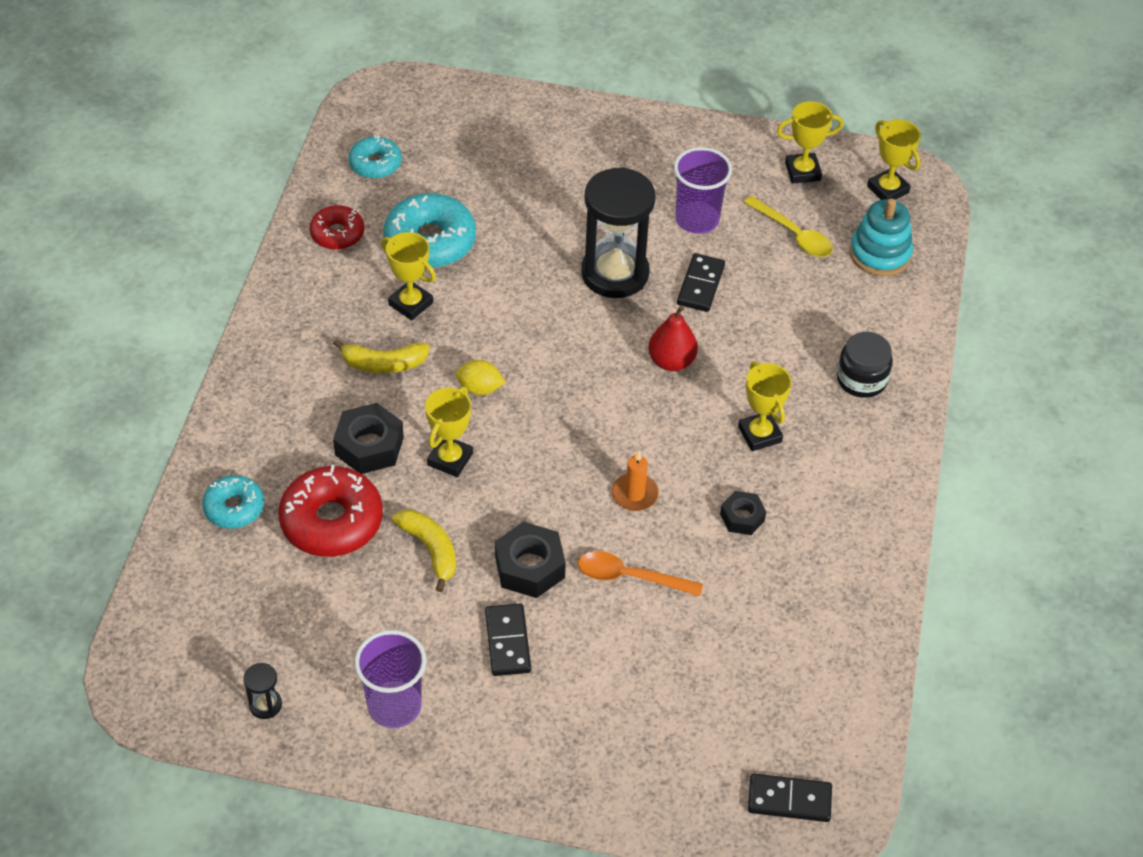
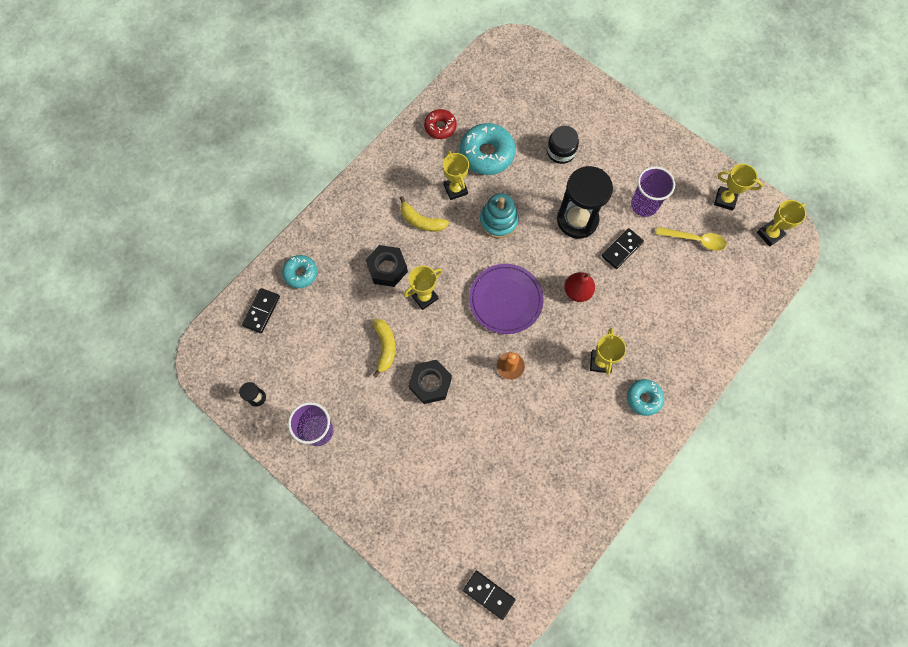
camera: 30 degrees right, 20 degrees up
red donut [278,465,383,557] -> none
turquoise donut [348,135,402,179] -> turquoise donut moved to [627,379,664,416]
yellow lemon [456,360,506,395] -> none
black domino [485,603,531,676] -> black domino moved to [242,288,280,333]
orange spoon [578,551,703,596] -> none
black nut [720,491,766,535] -> none
yellow spoon [744,196,833,257] -> yellow spoon turned 60 degrees counterclockwise [656,227,727,251]
black jar [837,332,893,398] -> black jar moved to [547,126,579,164]
turquoise stacking toy [850,198,913,276] -> turquoise stacking toy moved to [480,193,519,238]
yellow trophy [867,119,921,200] -> yellow trophy turned 60 degrees clockwise [757,200,806,246]
none -> purple plate [469,264,543,334]

